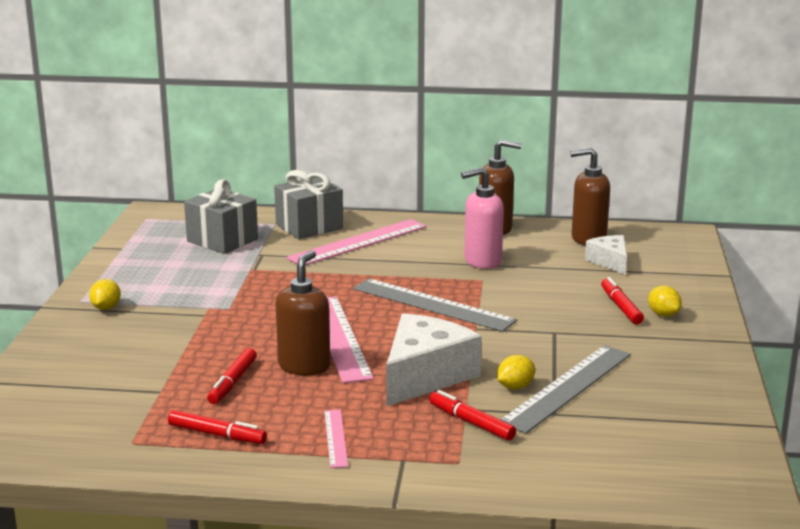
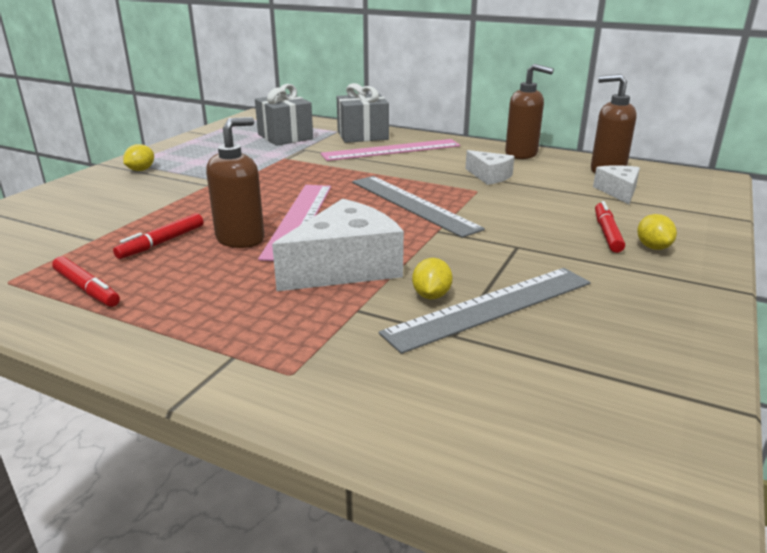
camera: 20 degrees right, 5 degrees up
pink ruler [324,410,348,468] -> none
red marker [429,390,516,441] -> none
pink soap dispenser [461,167,504,269] -> white cheese [465,150,515,185]
yellow lemon [497,355,535,389] -> yellow lemon turned 60 degrees counterclockwise [412,258,453,299]

